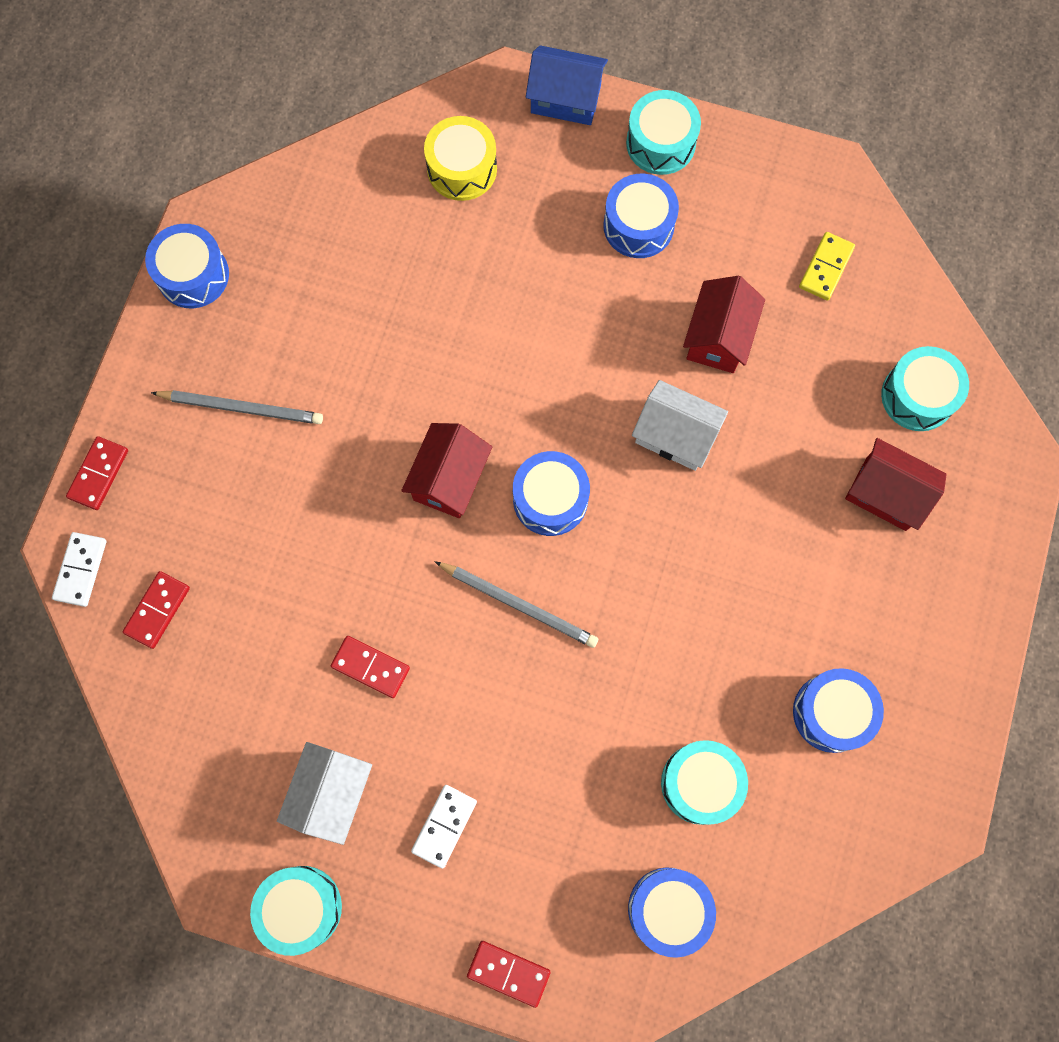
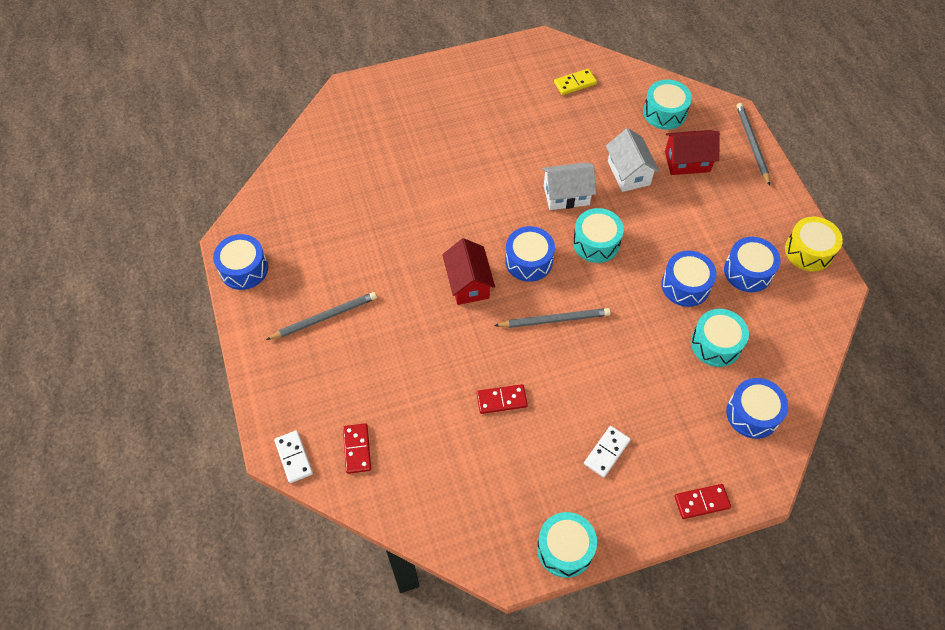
camera: 35 degrees left, 15 degrees down
red domino [66,436,128,510] -> none
white house [277,742,372,845] -> white house moved to [606,128,660,192]
white domino [411,785,477,869] -> white domino turned 45 degrees clockwise [584,426,631,477]
yellow drum [424,116,497,201] -> yellow drum moved to [785,216,843,272]
blue house [526,45,608,125] -> none
blue drum [603,173,679,258] -> blue drum moved to [661,251,717,307]
turquoise drum [626,90,701,175] -> turquoise drum moved to [573,208,624,263]
red house [683,276,765,373] -> none
yellow domino [799,232,855,301] -> yellow domino turned 75 degrees clockwise [554,69,597,95]
none -> grey pencil [736,103,770,186]

